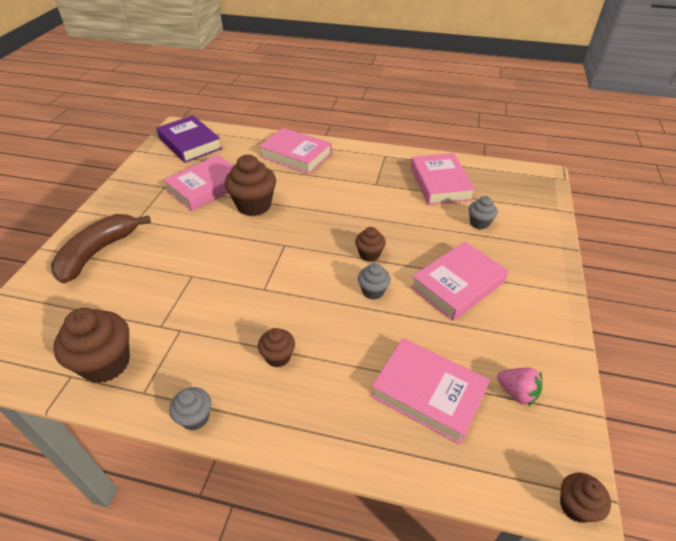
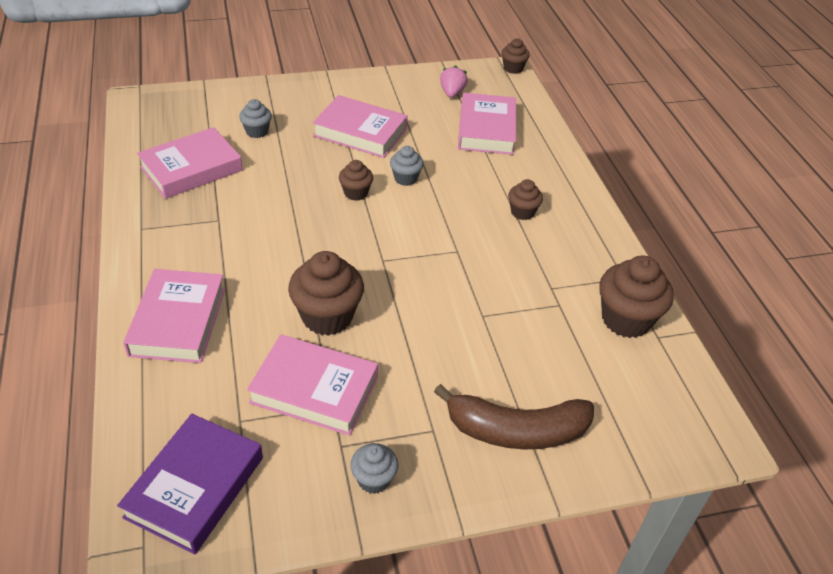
camera: 120 degrees left, 0 degrees up
grey cupcake [169,387,211,430] -> grey cupcake moved to [350,443,398,494]

